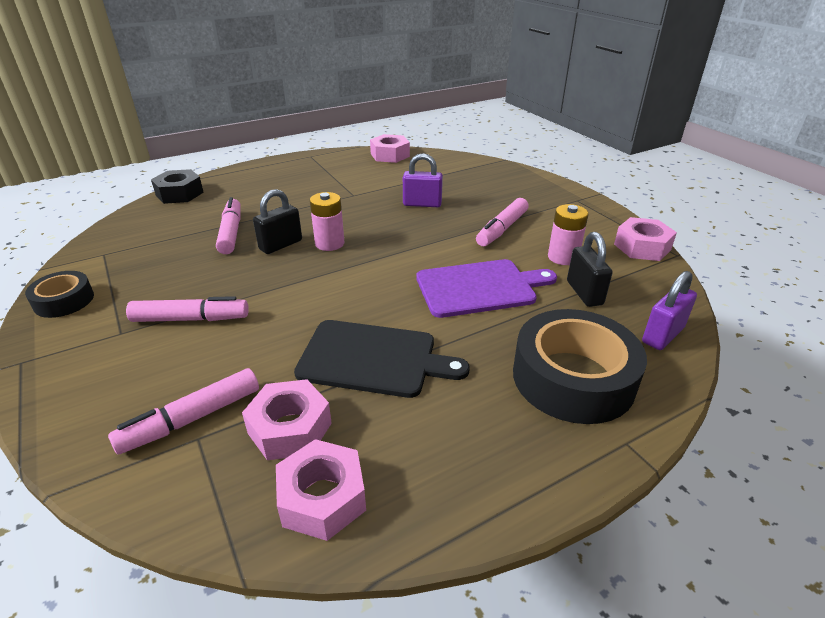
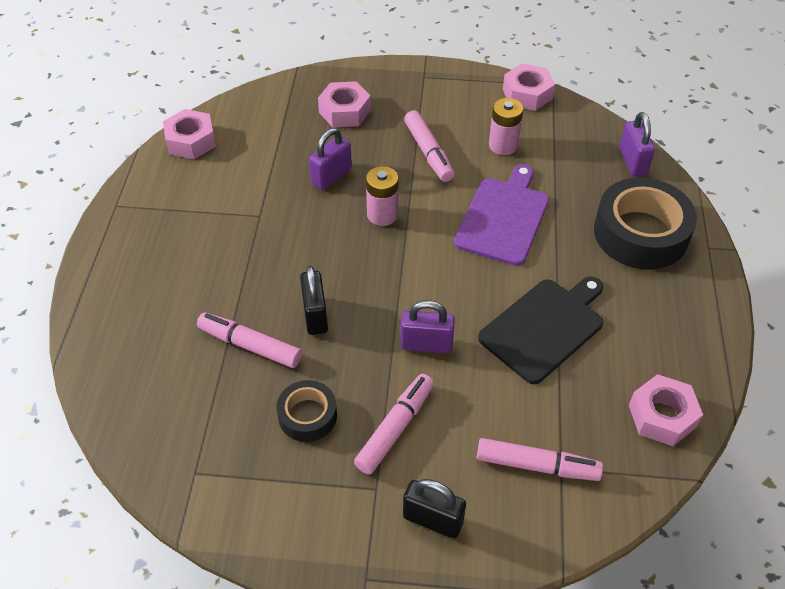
camera: 55 degrees left, 15 degrees up
black tape [25,271,94,318] -> black tape moved to [277,380,337,442]
pink marker [108,368,259,454] -> pink marker turned 75 degrees counterclockwise [476,438,603,481]
black nut [151,169,204,204] -> none
pink nut [242,379,332,460] -> pink nut moved to [318,81,371,127]
pink battery [310,192,344,251] -> pink battery moved to [366,166,398,226]
black padlock [567,232,613,307] -> black padlock moved to [403,479,466,539]
none -> purple padlock [400,300,455,353]

